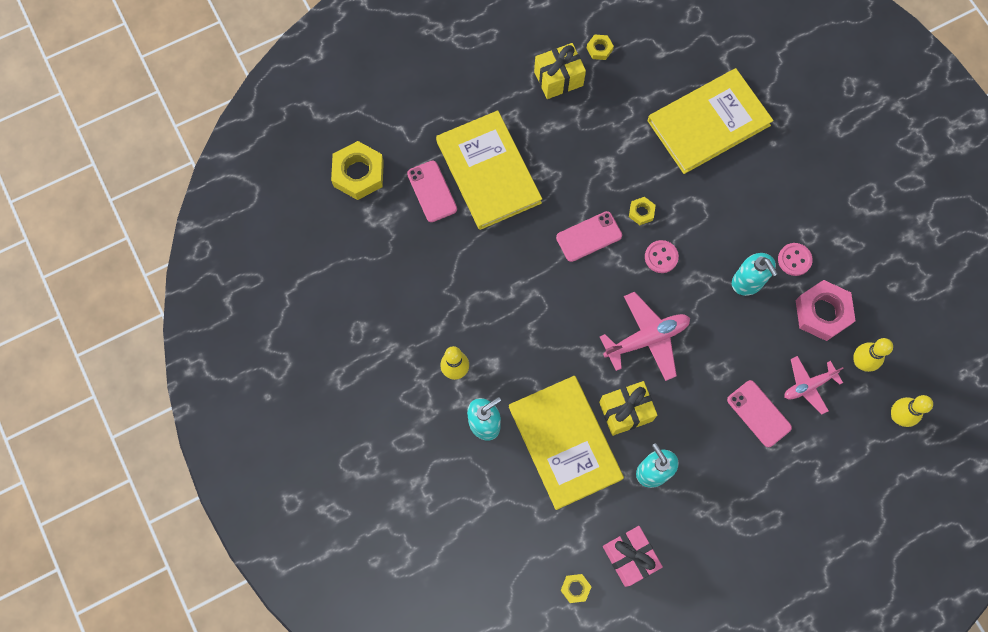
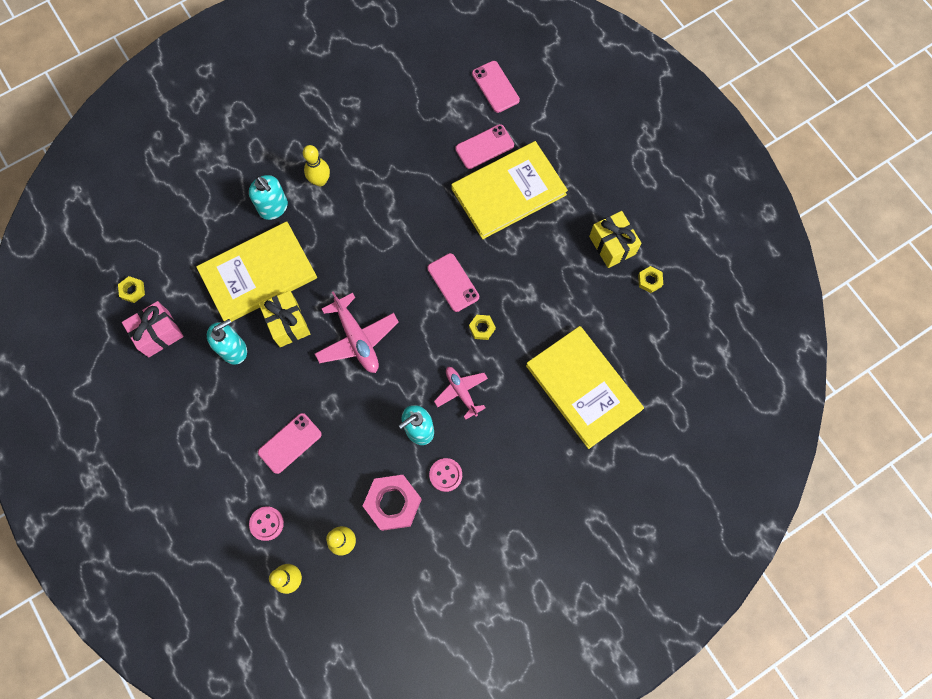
camera: 85 degrees right, 0 degrees up
yellow nut [331,141,384,200] -> pink phone [472,61,520,113]
pink button [645,240,679,273] -> pink button moved to [249,506,284,541]
pink plane [784,356,844,414] -> pink plane moved to [434,367,488,420]

